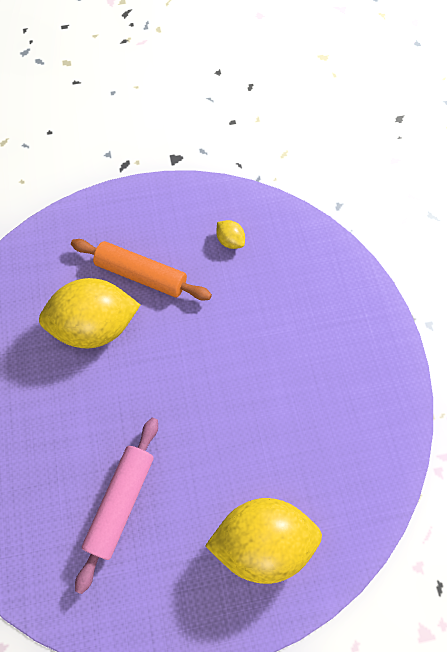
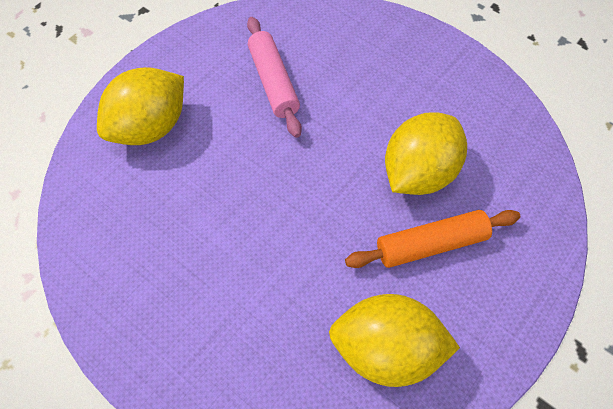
camera: 140 degrees right, 5 degrees down
yellow lemon [216,220,245,249] -> yellow lemon [329,294,460,387], size x2.42

